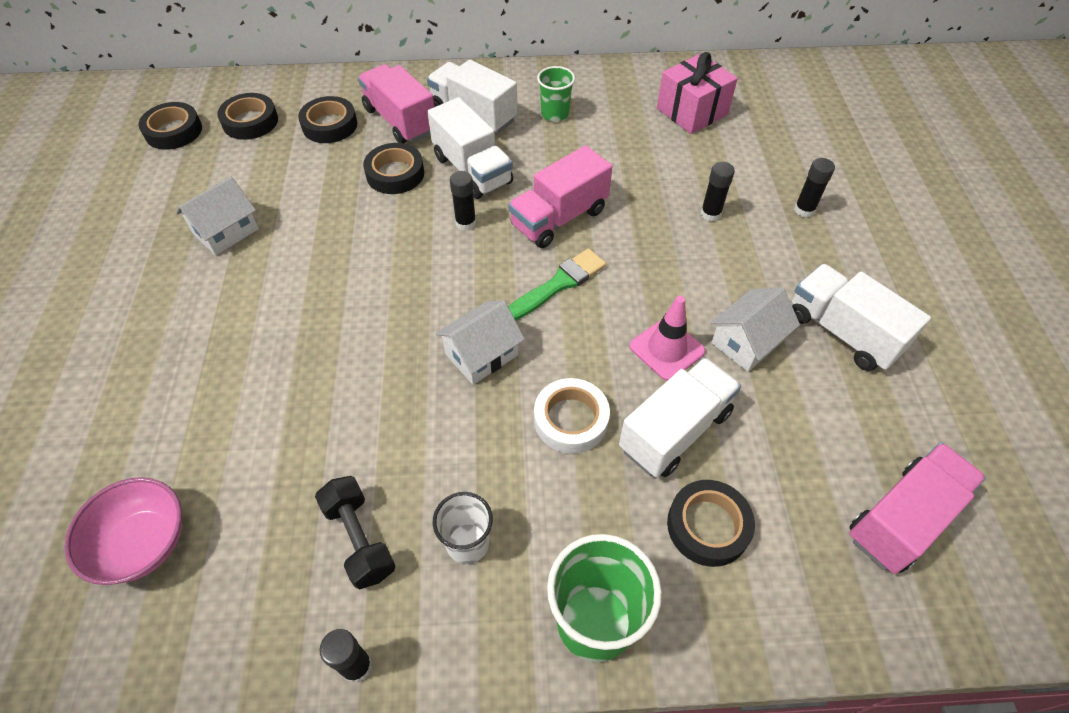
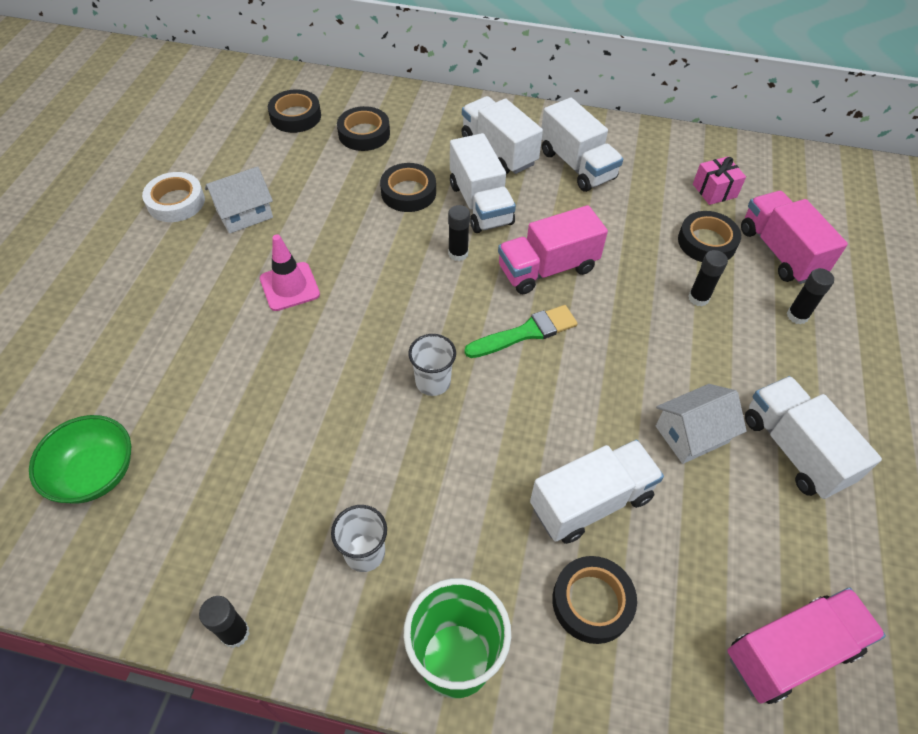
camera: 15 degrees right, 0 degrees up
pink bowl [64,477,182,585] -> green bowl [29,415,131,503]
black tape [138,102,202,150] -> black tape moved to [678,211,741,262]
black dumbbell [315,476,396,590] -> none
pink truck [358,64,435,144] -> pink truck moved to [741,191,848,284]
white house [435,301,525,385] -> white cup [408,334,456,396]
white tape [534,378,610,454] -> white tape moved to [142,172,205,222]
green cup [537,66,575,122] -> white truck [541,98,623,192]
pink traffic cone [629,296,705,381] -> pink traffic cone moved to [260,234,320,311]
pink gift [657,52,738,134] -> pink gift [693,156,746,205], size x0.63

